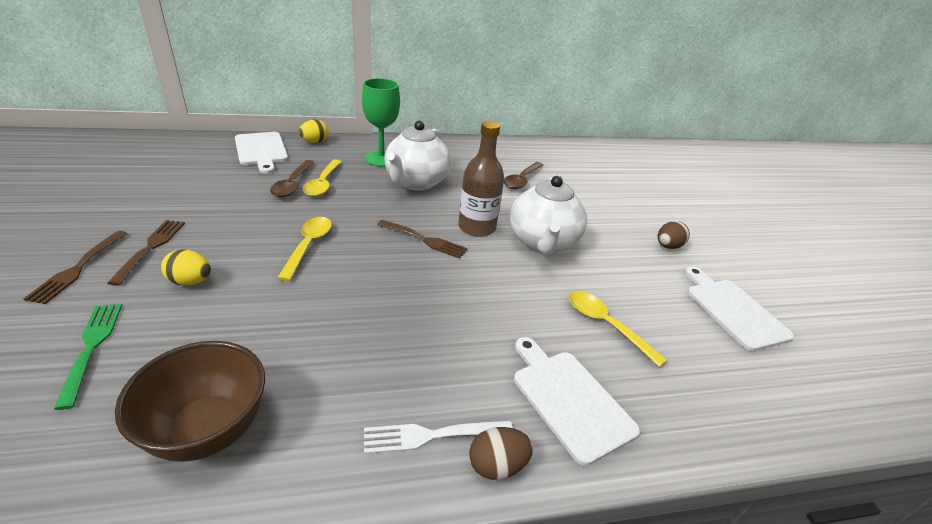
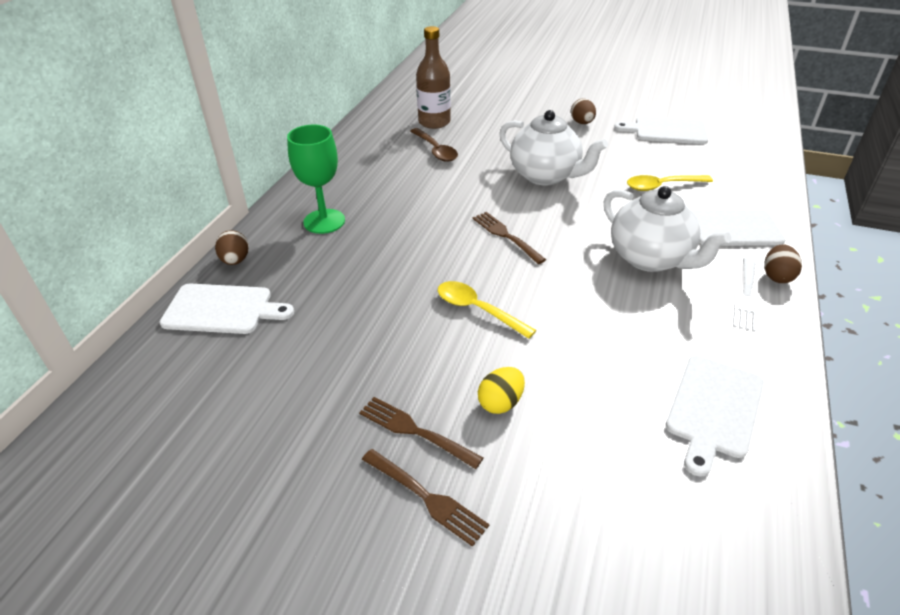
camera: 55 degrees left, 5 degrees up
green fork [54,304,122,410] -> none
brown bowl [115,341,265,462] -> white cutting board [666,355,764,477]
brown spoon [270,160,315,197] -> none
yellow egg [299,119,329,143] -> brown egg [215,230,249,265]
yellow spoon [303,159,342,196] -> none
brown fork [377,220,468,258] -> brown fork turned 90 degrees counterclockwise [473,212,546,264]
white teapot [384,121,451,191] -> white teapot moved to [604,186,731,272]
brown bottle [458,121,504,237] -> brown bottle moved to [416,26,451,129]

